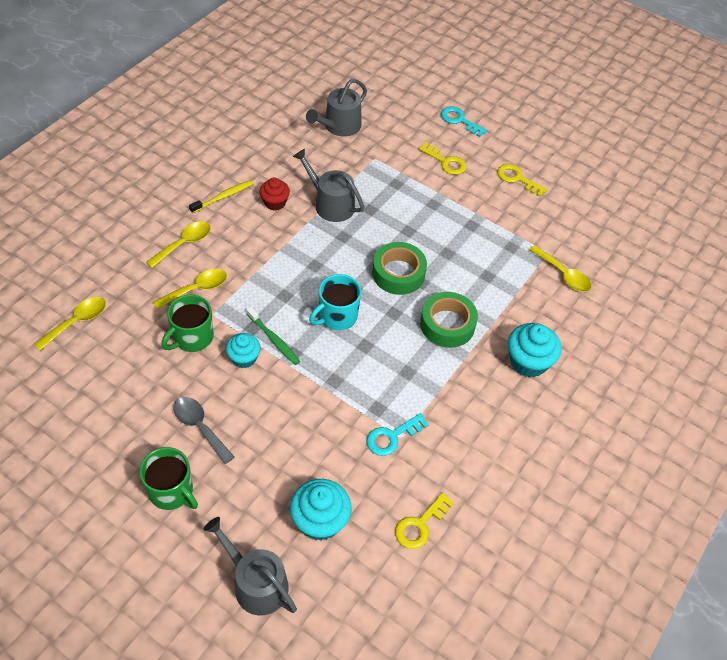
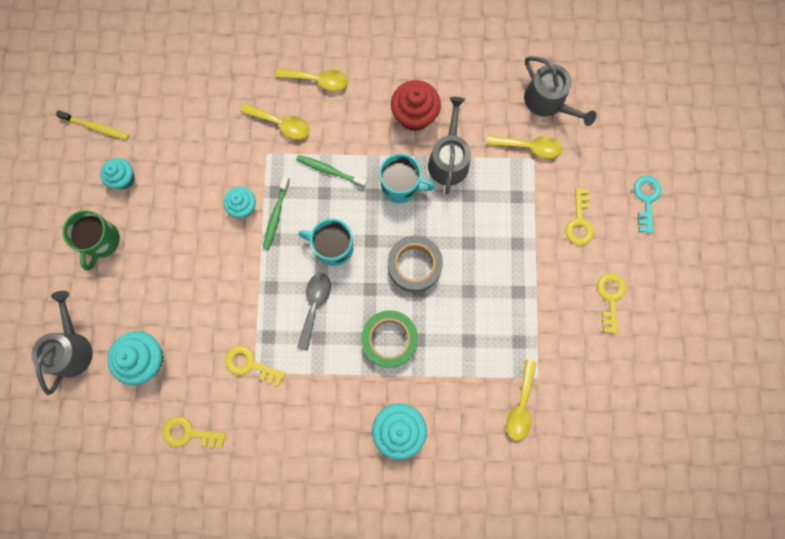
camera: 60 degrees right, 25 degrees up
yellow spoon [34,297,106,351] -> yellow spoon moved to [487,135,563,159]
green mug [162,295,214,352] -> none
grey spoon [174,397,234,464] -> grey spoon moved to [297,273,331,351]
yellow toothbrush [189,180,254,213] -> yellow toothbrush moved to [56,110,129,140]
red cupcake [259,178,290,211] -> red cupcake [391,80,441,131], size x1.57
grey watering can [306,79,367,137] -> grey watering can turned 135 degrees counterclockwise [524,56,597,126]
turquoise key [366,413,429,456] -> yellow key [225,346,285,386]
green tape [372,242,427,295] -> grey tape [388,236,443,293]
none -> turquoise cupcake [100,158,135,189]
none -> green toothbrush [296,155,367,188]
none -> turquoise mug [379,154,435,203]

